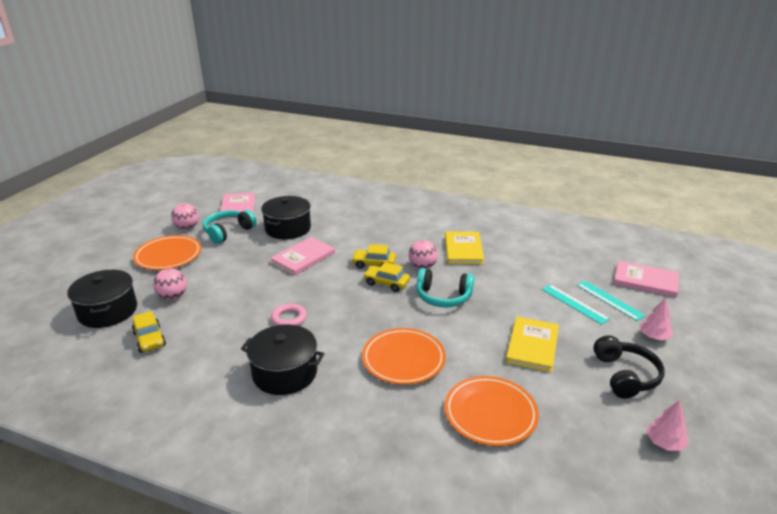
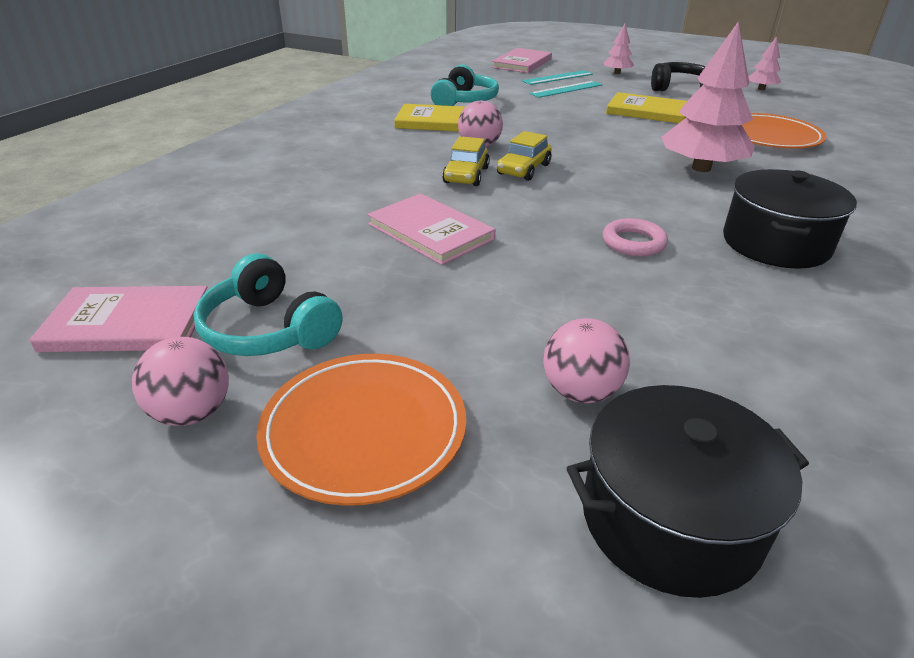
camera: 85 degrees left, 5 degrees up
yellow car [132,311,166,353] -> none
black pot [261,196,311,239] -> none
orange plate [362,328,446,385] -> pink tree [661,21,755,172]
turquoise headphones [417,268,474,308] -> turquoise headphones moved to [431,65,499,106]

